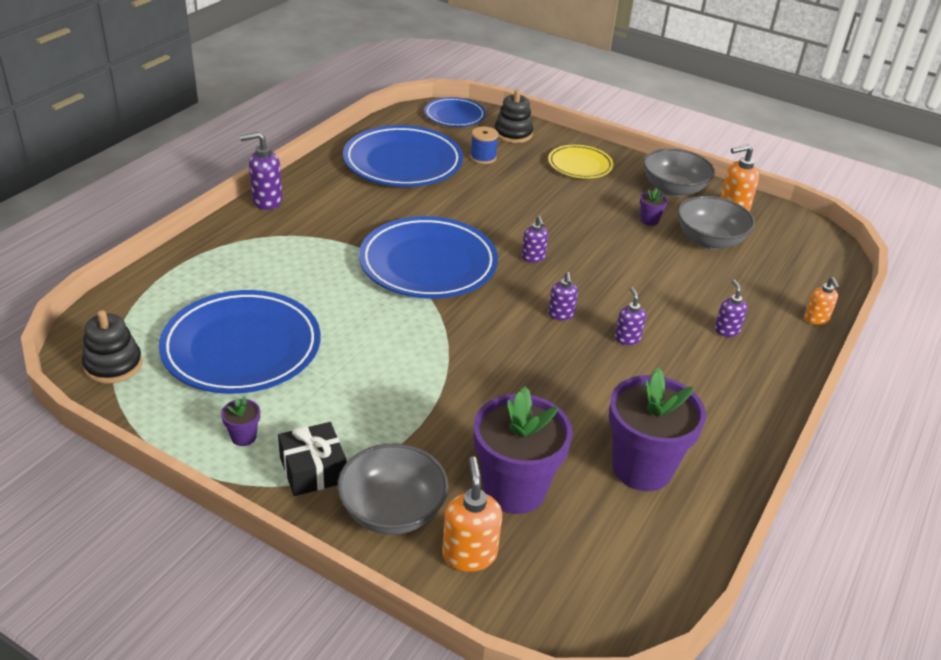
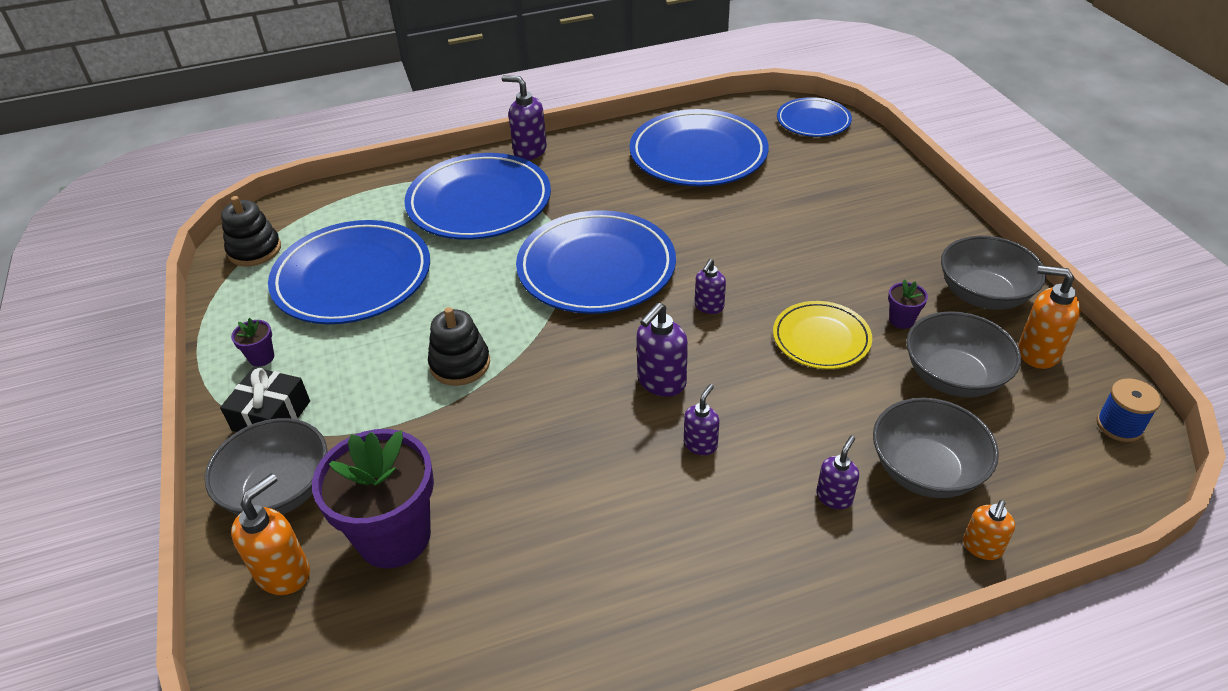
camera: 45 degrees right, 5 degrees up
blue spool [470,126,499,164] -> blue spool moved to [1096,378,1161,442]
black stacking toy [495,89,533,143] -> black stacking toy moved to [428,307,490,386]
yellow plate [548,145,614,179] -> yellow plate moved to [773,301,872,369]
purple soap dispenser [548,272,578,321] -> purple soap dispenser [636,302,688,397], size x1.59
purple flower pot [609,367,706,491] -> none
none -> blue plate [404,153,551,240]
none -> grey bowl [873,398,999,498]

